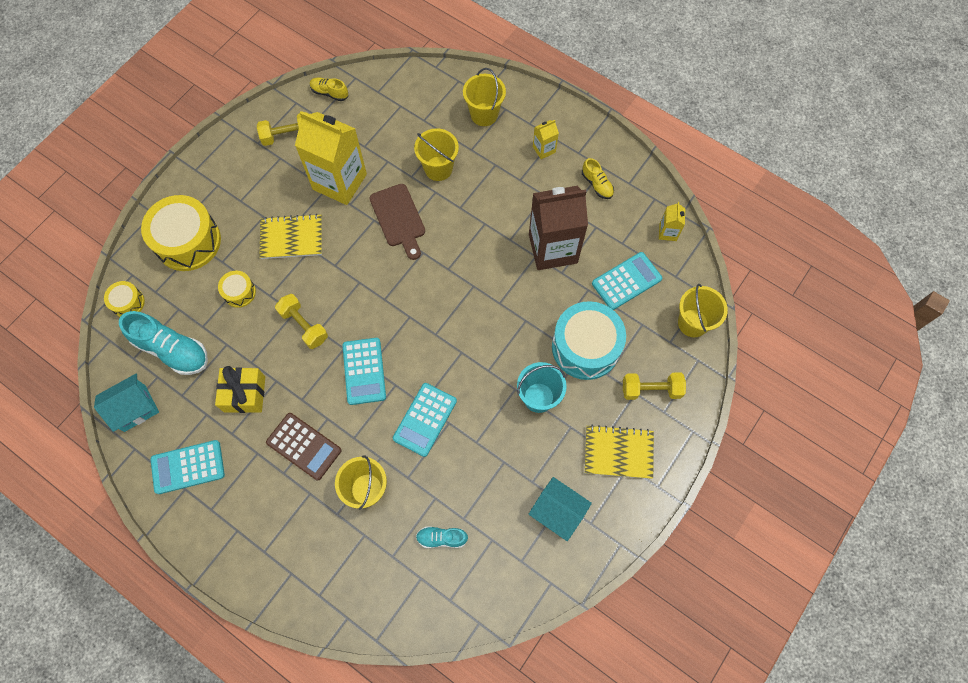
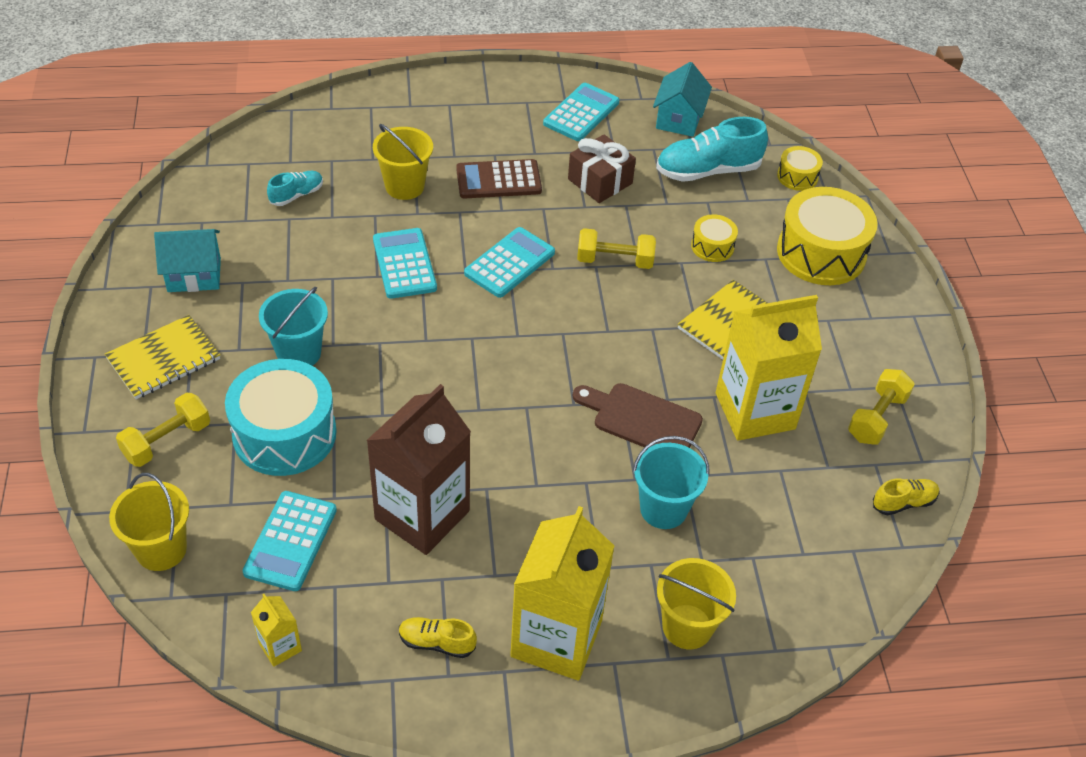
camera: 135 degrees right, 20 degrees down
yellow gift [215,366,265,413] -> brown gift [568,134,636,203]
turquoise calculator [342,338,386,405] -> turquoise calculator turned 90 degrees clockwise [464,227,555,298]
yellow bucket [414,128,459,181] -> turquoise bucket [633,436,710,529]
yellow carton [533,120,559,159] -> yellow carton [510,506,614,681], size x2.30

